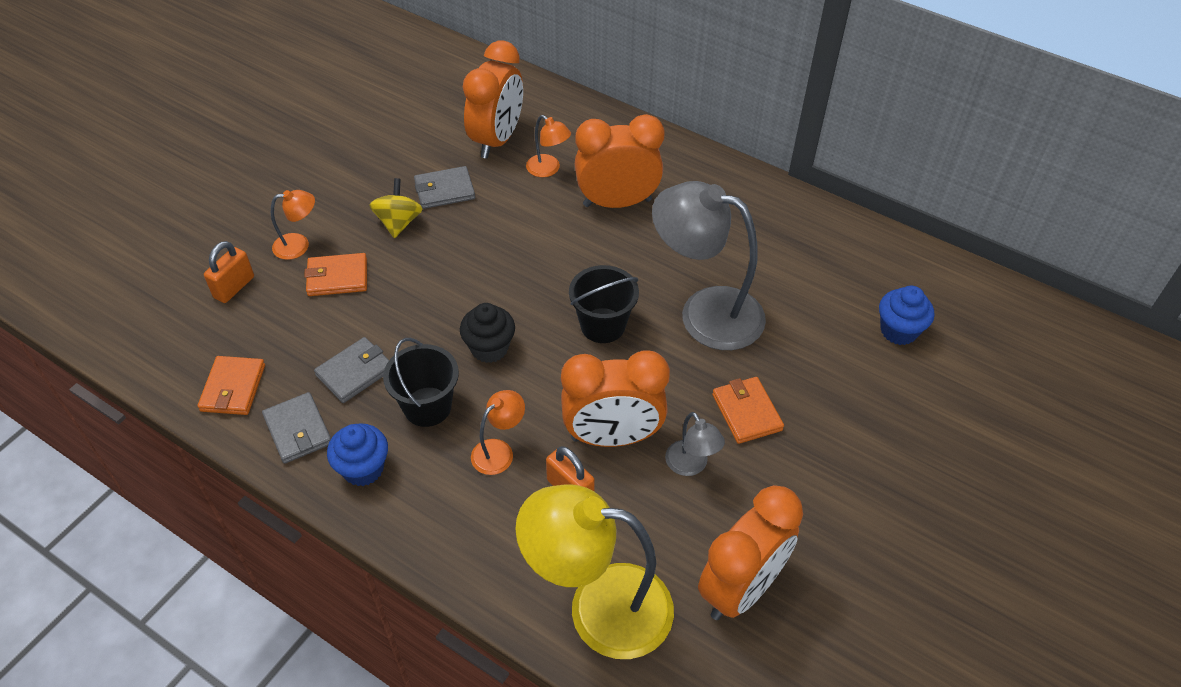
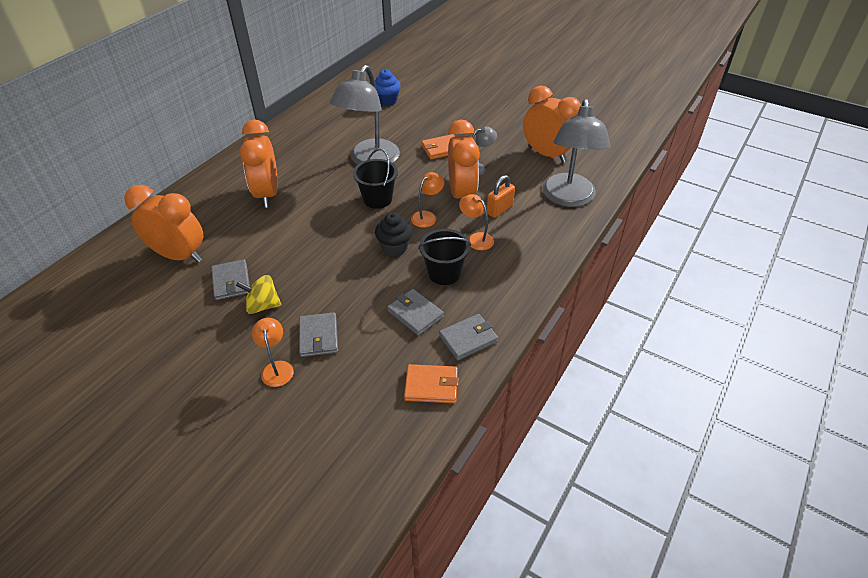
camera: 90 degrees left, 5 degrees down
orange padlock [204,241,254,303] -> none
orange wallet [304,253,367,296] -> grey wallet [299,312,338,357]
blue cupcake [327,423,388,486] -> none
yellow lamp [515,484,674,659] -> grey lamp [542,99,610,207]
orange lamp [526,115,571,177] -> orange lamp moved to [411,172,444,228]

